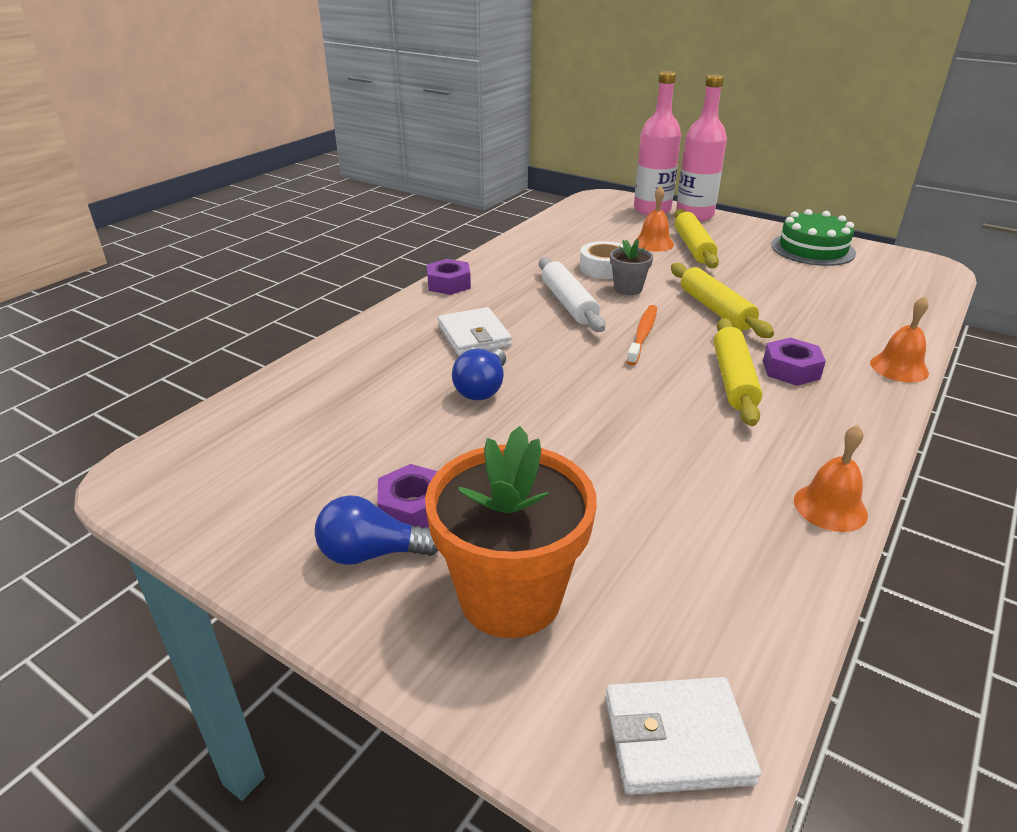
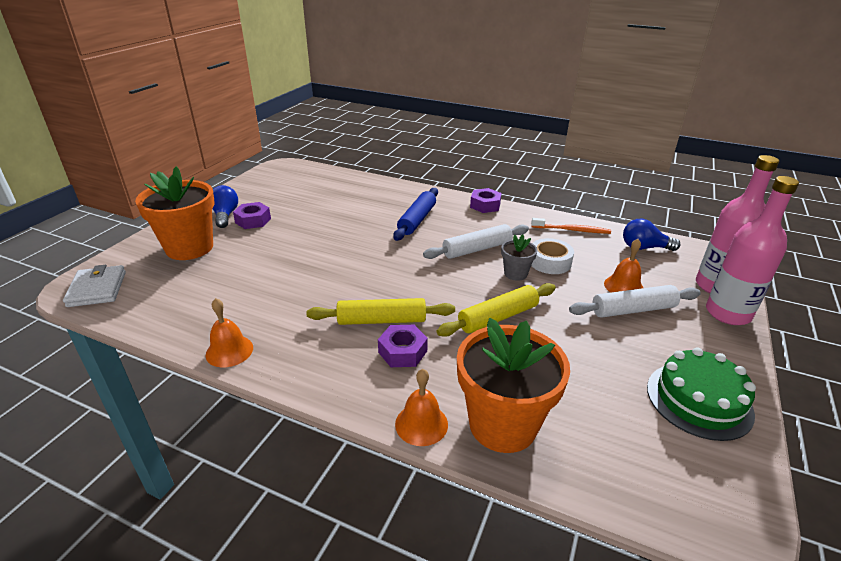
camera: 80 degrees right, 0 degrees up
white wallet [438,307,512,356] -> blue rolling pin [393,188,438,241]
blue light bulb [452,348,506,400] -> blue light bulb moved to [623,219,681,251]
orange toothbrush [627,305,657,365] -> orange toothbrush moved to [531,218,611,234]
yellow rolling pin [674,209,719,268] -> white rolling pin [569,285,701,318]
none -> orange flower pot [457,318,570,453]

